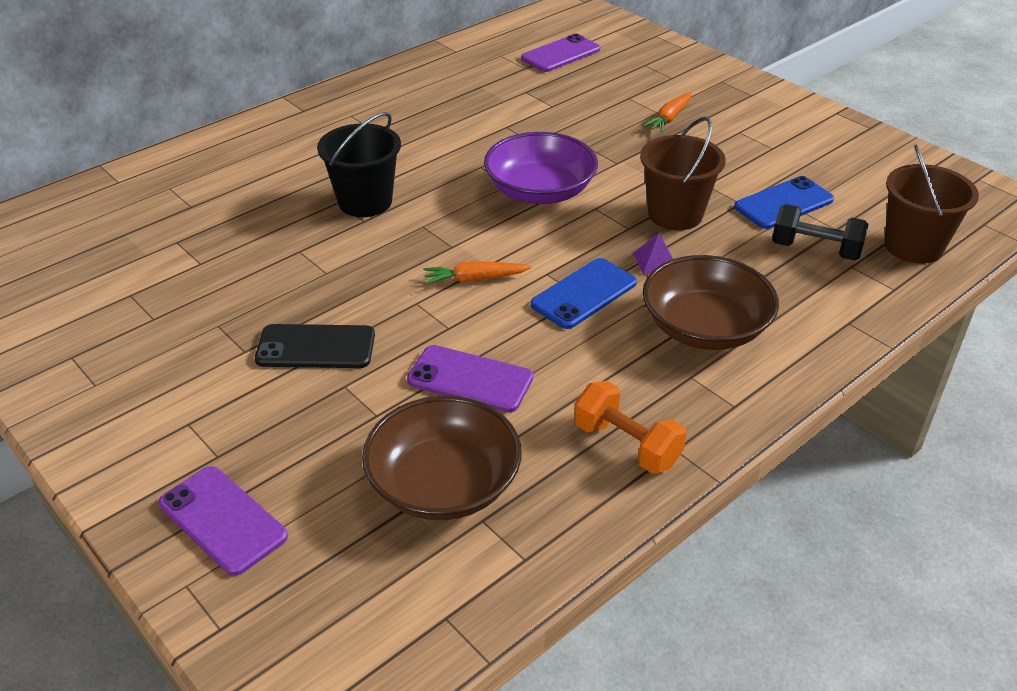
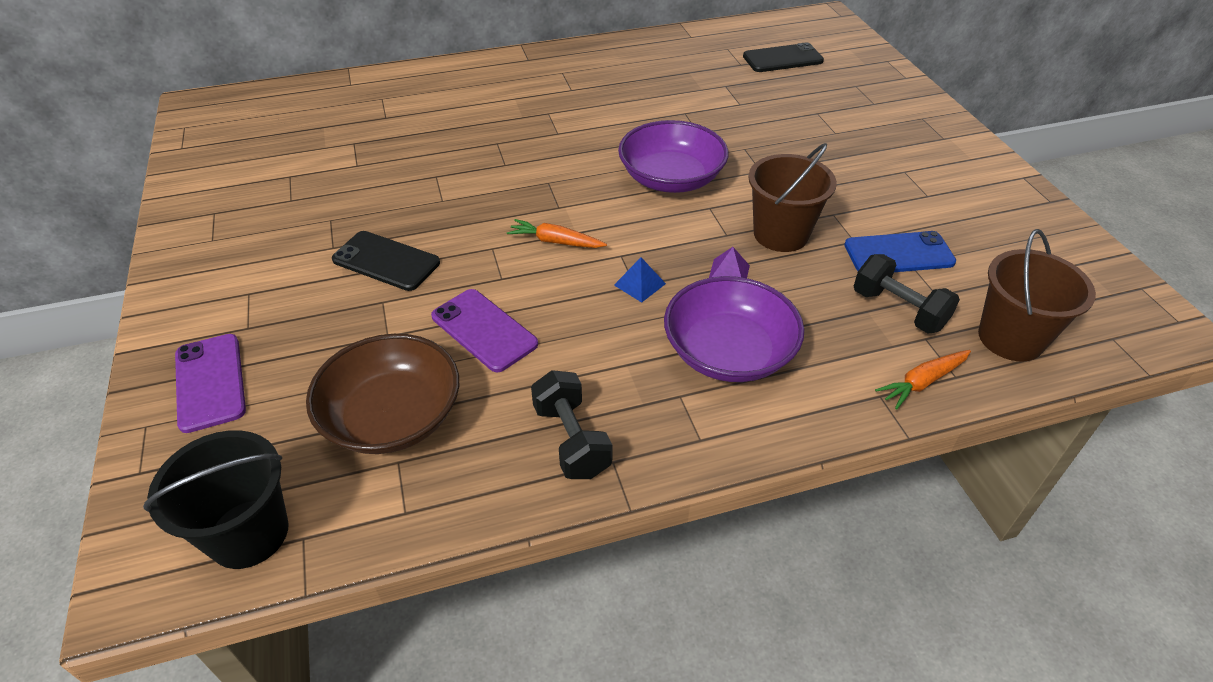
camera: 25 degrees right, 5 degrees up
black bucket [317,112,401,217] -> black bucket moved to [143,430,289,569]
purple phone [521,34,600,72] -> black phone [743,42,824,72]
blue phone [530,258,637,329] -> blue pyramid [614,257,666,303]
orange dumbbell [574,381,687,474] -> black dumbbell [531,370,613,479]
orange carrot [643,92,692,132] -> orange carrot moved to [875,350,971,409]
brown bowl [643,255,779,350] -> purple bowl [664,276,804,382]

